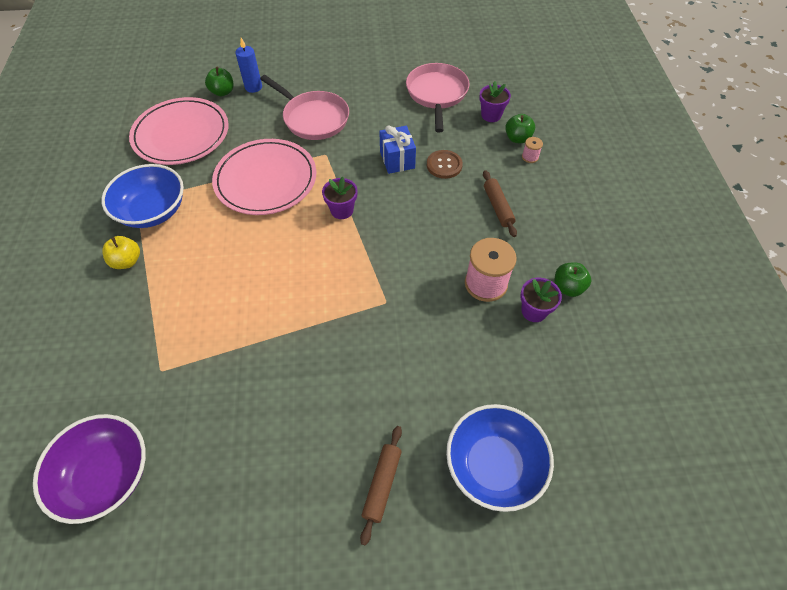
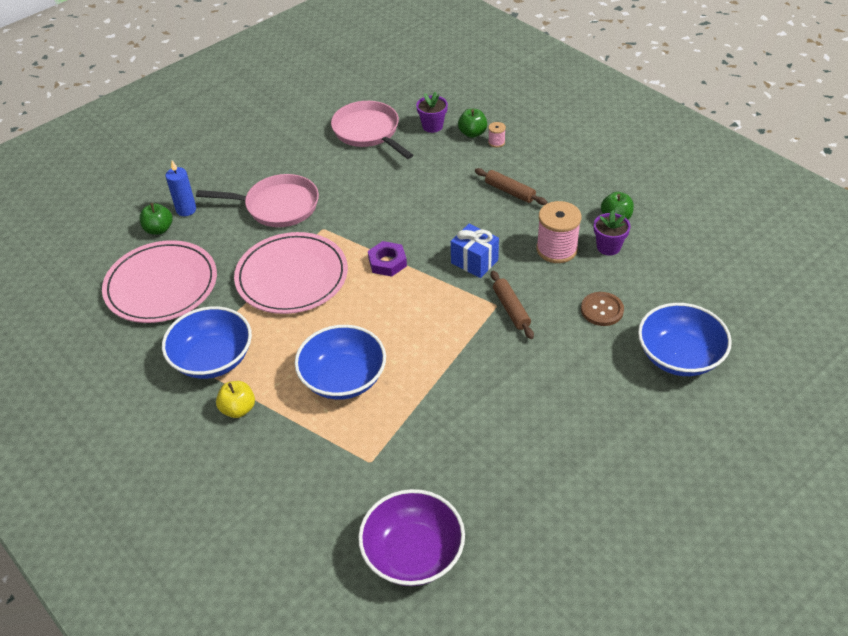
camera: 35 degrees left, 10 degrees down
purple flower pot [322,177,357,219] -> purple nut [368,241,407,277]
brown rolling pin [360,426,402,546] -> brown rolling pin moved to [491,271,534,339]
blue gift [379,125,416,174] -> blue gift moved to [451,224,499,278]
brown button [427,150,463,179] -> brown button moved to [581,292,624,326]
none -> blue bowl [295,325,386,400]

